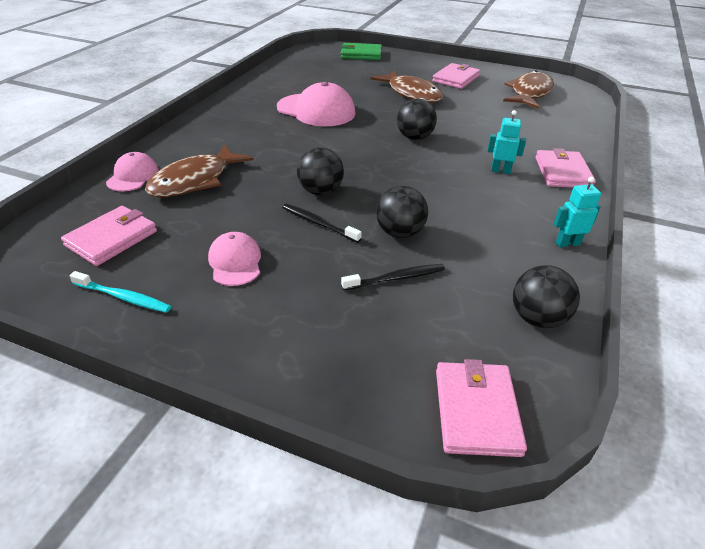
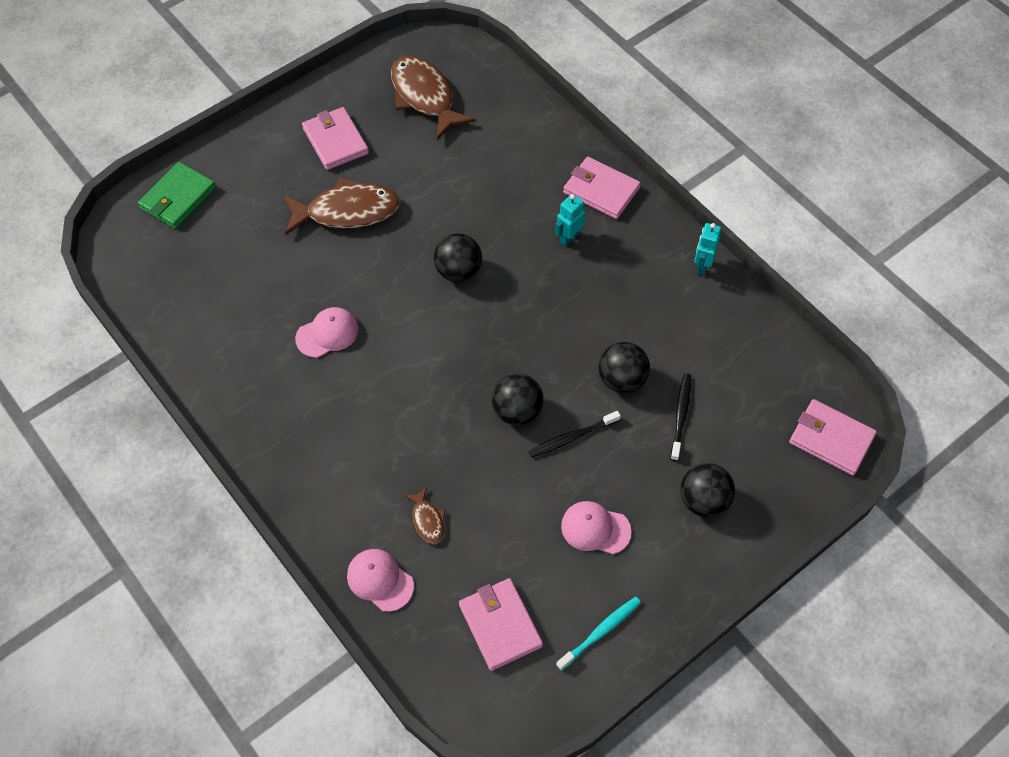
camera: 60 degrees left, 20 degrees up
brown fish [145,144,254,197] -> brown fish [404,487,445,544], size x0.46
pink cap [277,82,356,127] -> pink cap [295,307,359,358], size x0.57
black ball [513,265,580,328] -> black ball moved to [680,463,735,517]

